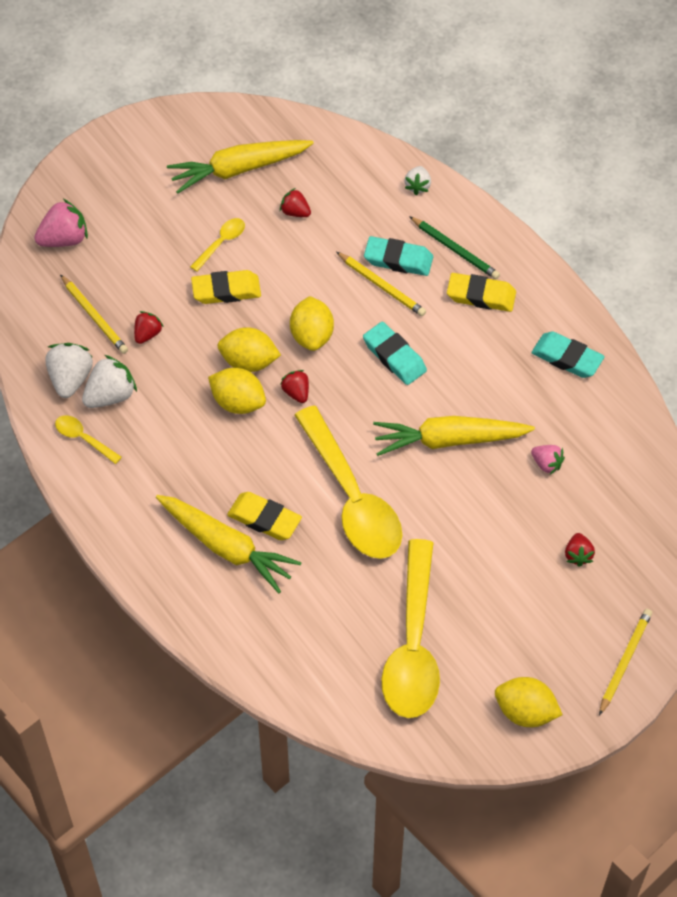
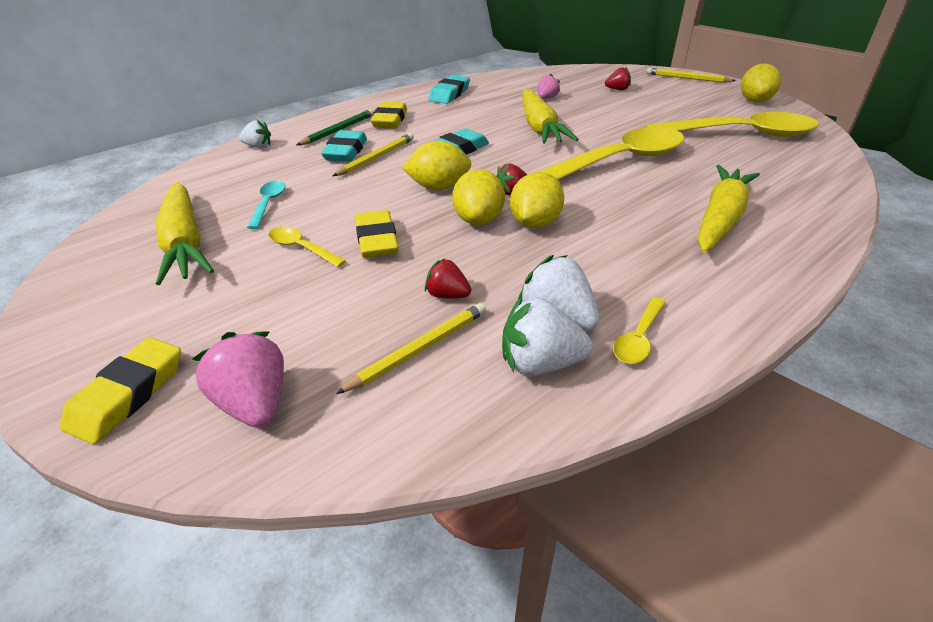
camera: 95 degrees left, 20 degrees down
yellow eraser [227,492,302,540] -> yellow eraser moved to [60,337,181,444]
red strawberry [280,188,311,217] -> turquoise spoon [247,181,285,229]

